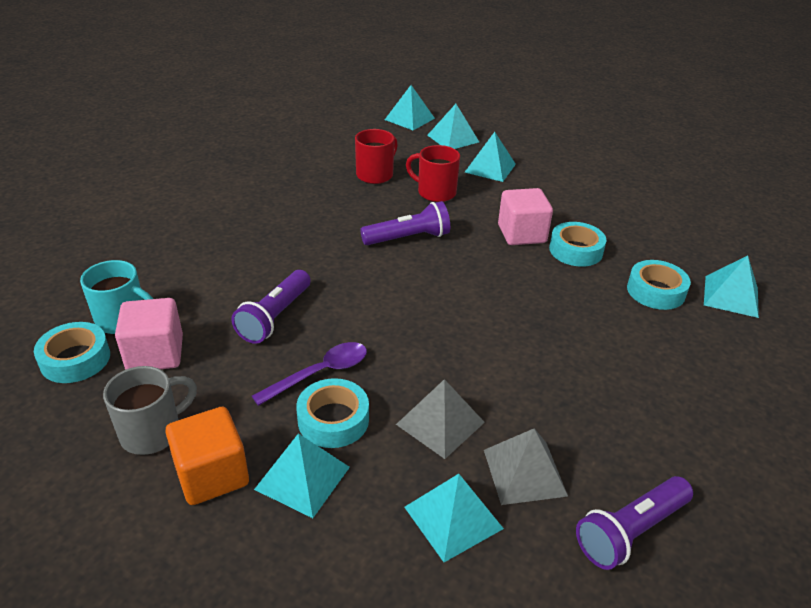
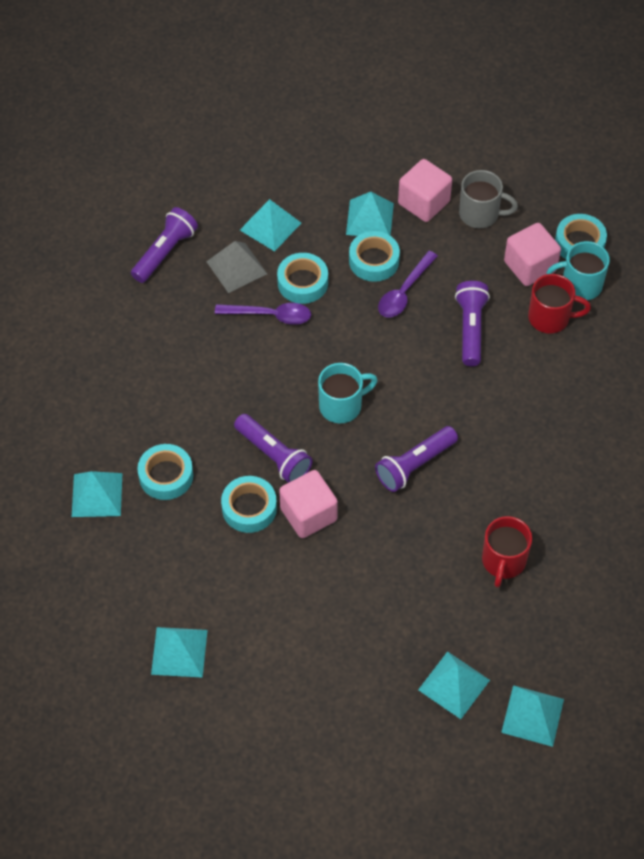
camera: 160 degrees right, 20 degrees up
grey mug [103,366,197,455] -> grey mug turned 105 degrees counterclockwise [459,170,518,228]
orange cube [165,407,249,505] -> pink cube [398,159,452,222]
grey pyramid [396,379,485,459] -> turquoise tape [277,253,328,304]
red mug [406,145,460,202] -> red mug moved to [528,274,591,333]
turquoise pyramid [465,132,516,182] -> turquoise pyramid moved to [151,627,207,678]
none -> purple spoon [215,303,311,325]
none -> purple flashlight [234,414,312,483]
none -> turquoise mug [318,363,378,423]

